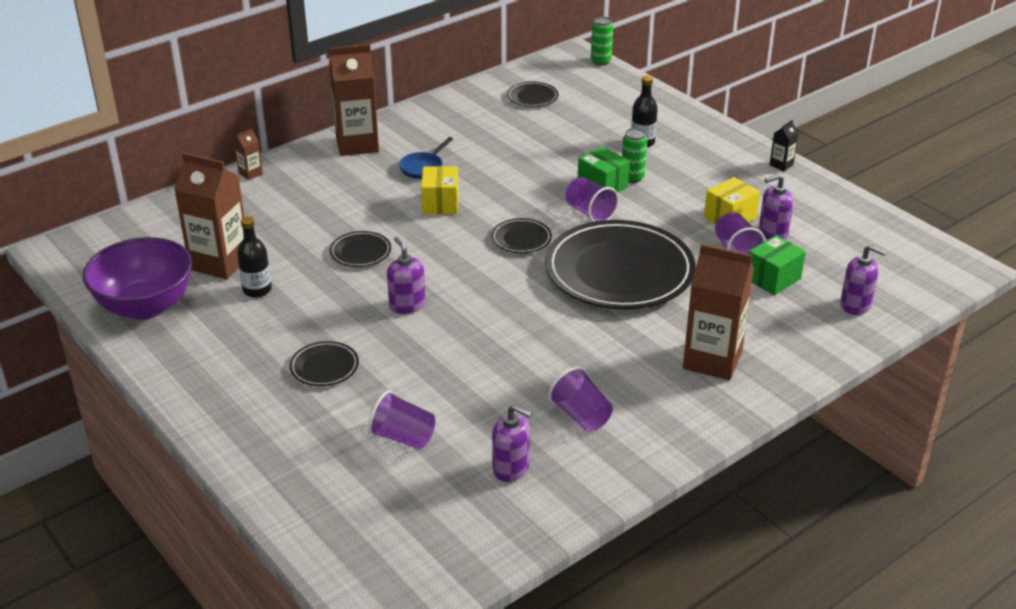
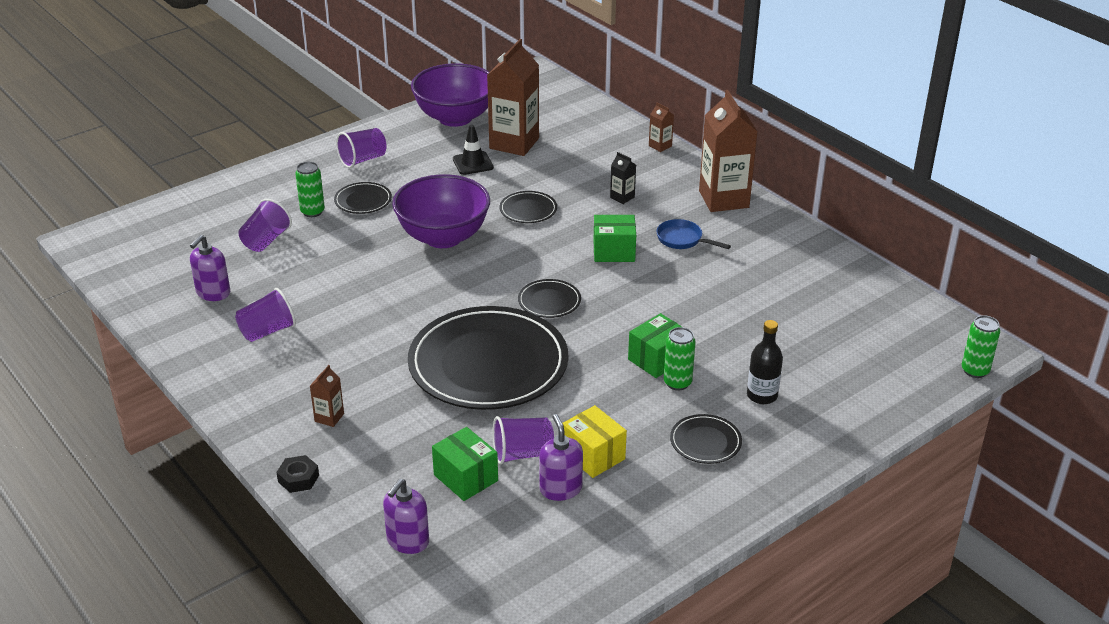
camera: 90 degrees right, 0 degrees up
black bottle [237,216,272,298] -> black traffic cone [453,125,494,175]
purple soap dispenser [387,237,426,314] -> purple bowl [392,175,490,248]
yellow box [421,166,459,214] -> green box [593,215,636,262]
black plate [507,82,558,107] -> black plate moved to [670,414,742,464]
purple cup [566,177,619,222] -> purple cup moved to [336,128,387,168]
brown carton [683,244,754,380] -> brown carton [310,365,344,427], size x0.44
black carton [770,120,799,171] -> black carton moved to [610,152,636,204]
none -> black nut [276,455,319,493]
none -> green can [295,162,325,217]

